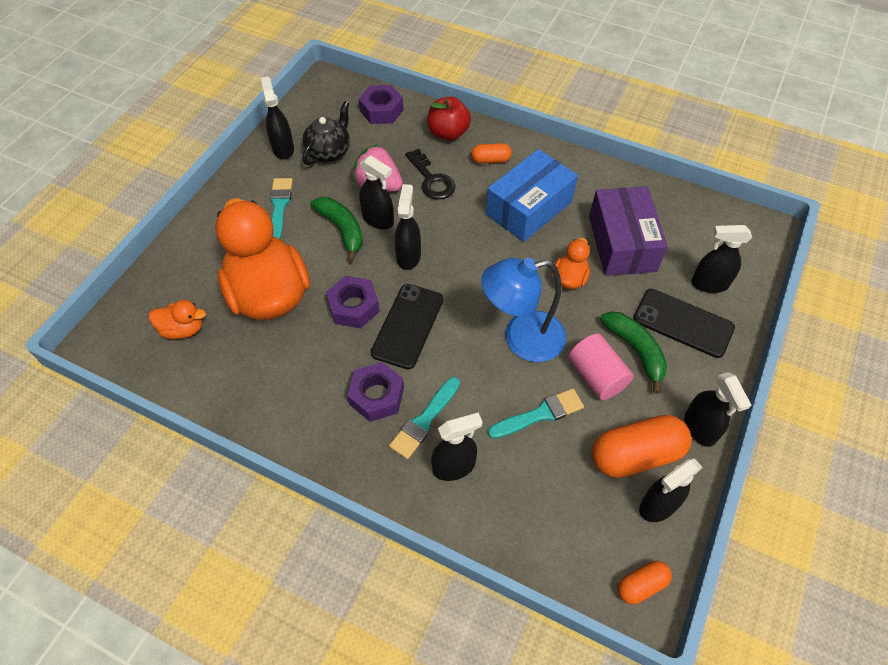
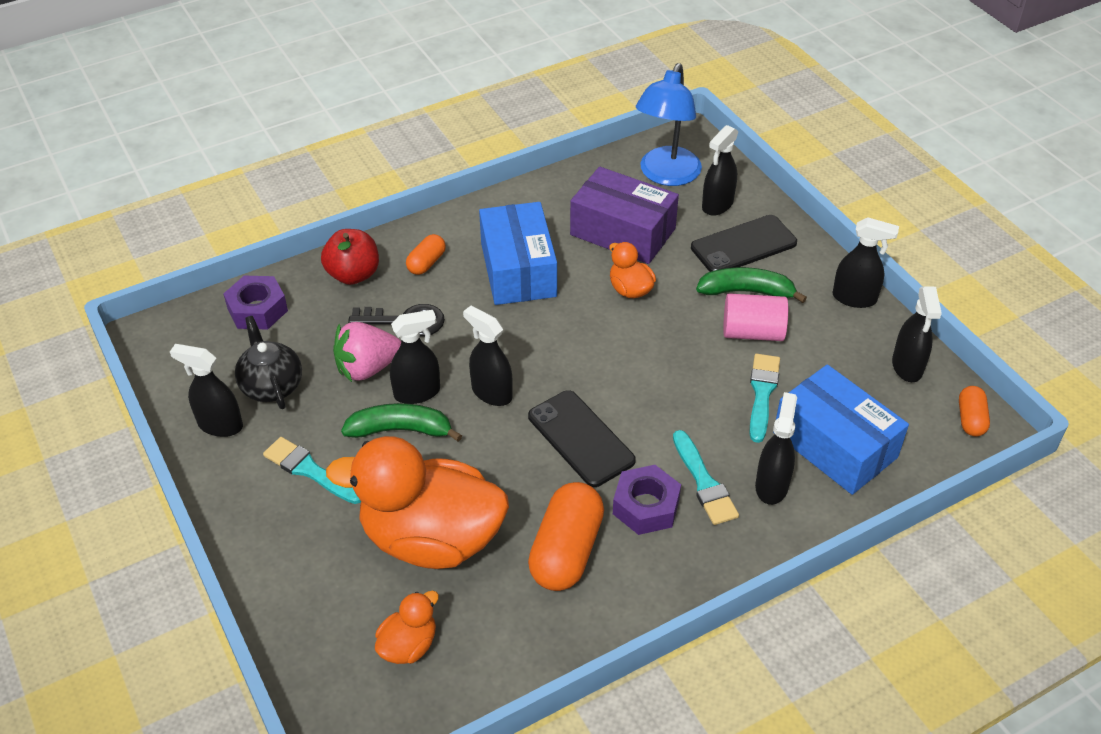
camera: 55 degrees left, 10 degrees down
purple nut [326,276,380,328] -> none
blue lamp [481,258,566,362] -> blue lamp moved to [636,63,702,186]
orange capsule [592,415,692,478] -> orange capsule moved to [528,482,604,591]
none -> blue box [773,364,909,495]

